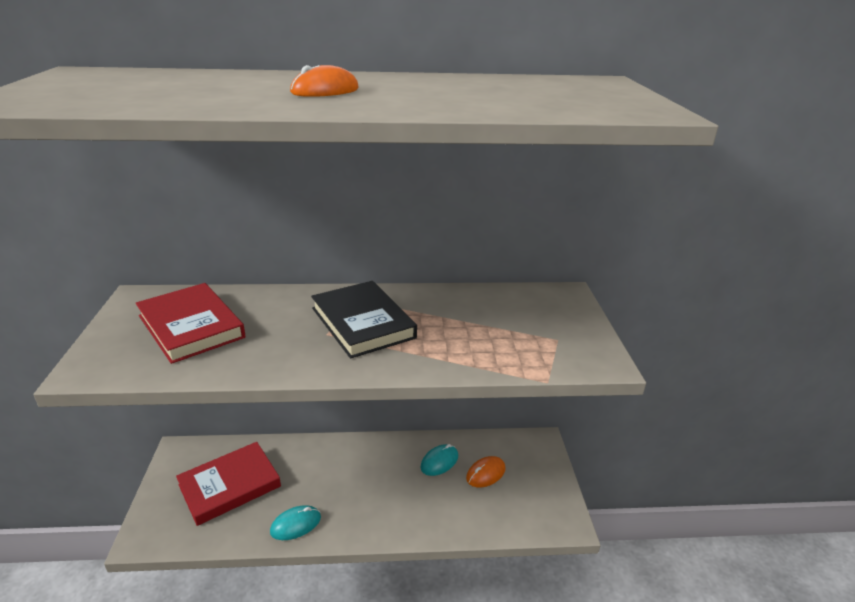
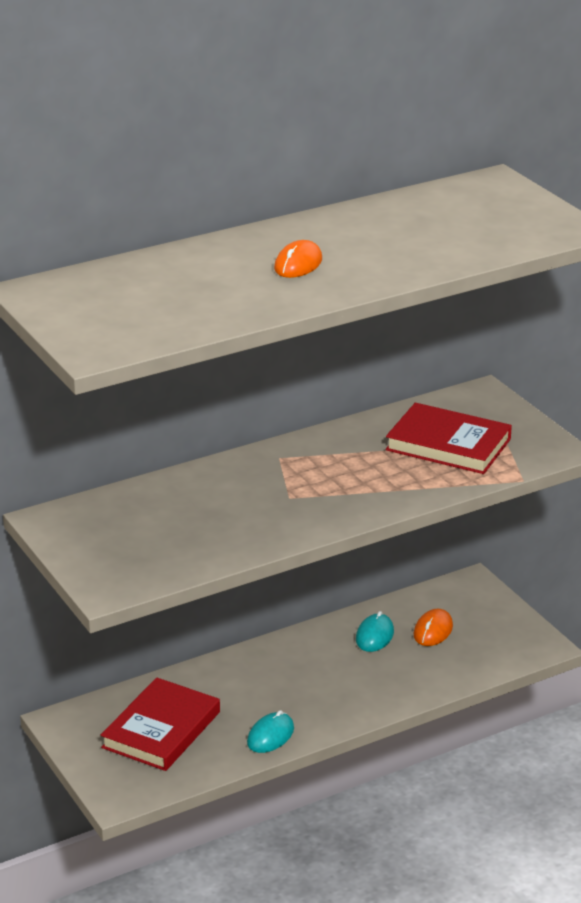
camera: 25 degrees left, 0 degrees up
red book [136,283,245,364] -> red book moved to [386,403,512,474]
black book [311,281,417,359] -> none

